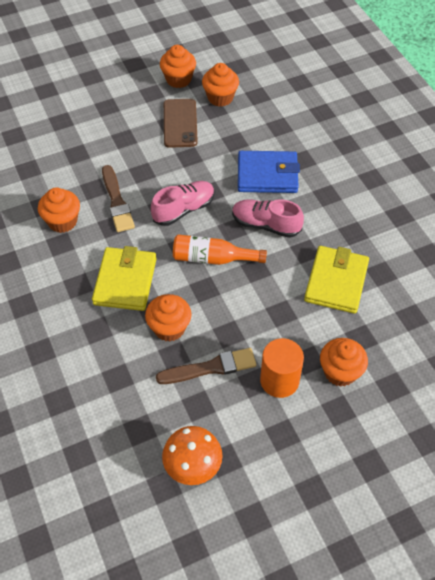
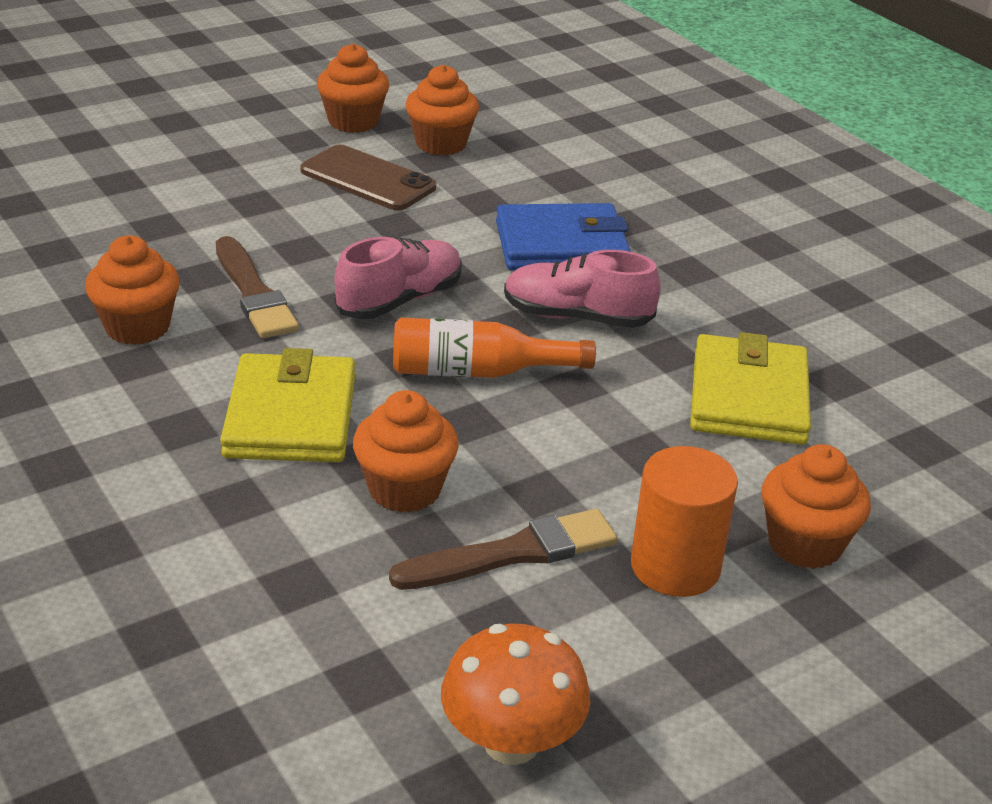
camera: 10 degrees left, 20 degrees down
brown phone [164,99,198,148] -> brown phone turned 45 degrees counterclockwise [300,145,436,210]

